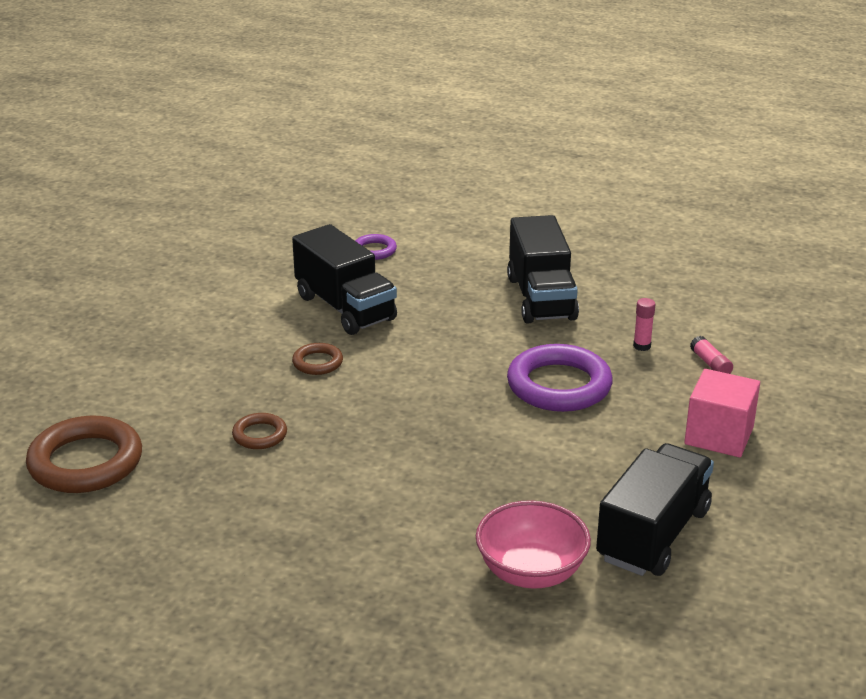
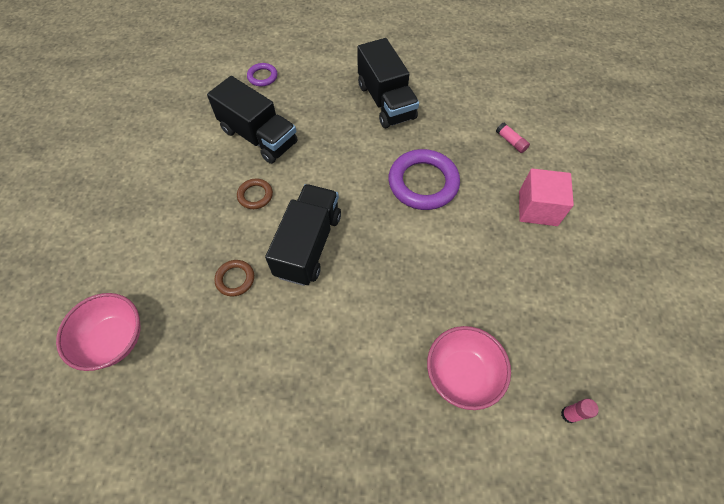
camera: 15 degrees left, 30 degrees up
brown ring [26,416,142,493] -> pink bowl [56,293,141,371]
black truck [596,443,714,576] -> black truck moved to [265,184,341,286]
pink glue stick [633,298,655,351] -> pink glue stick moved to [561,399,599,423]

